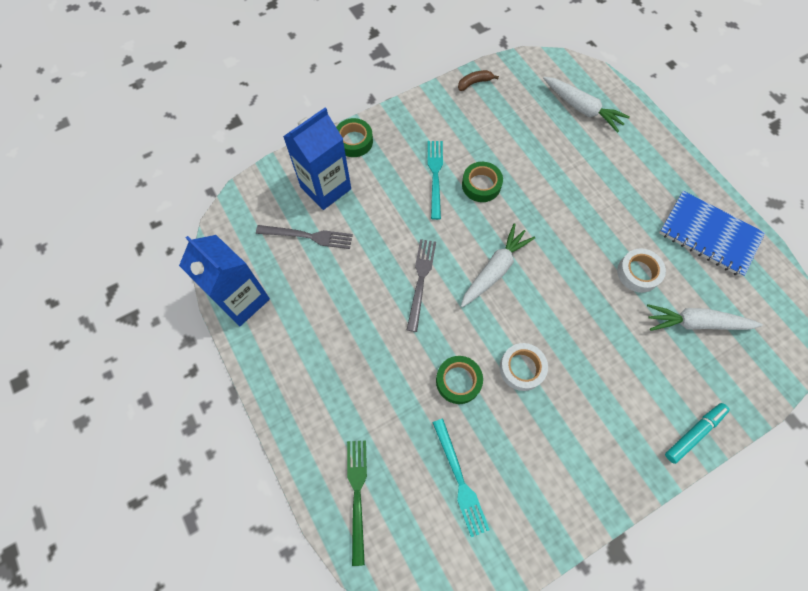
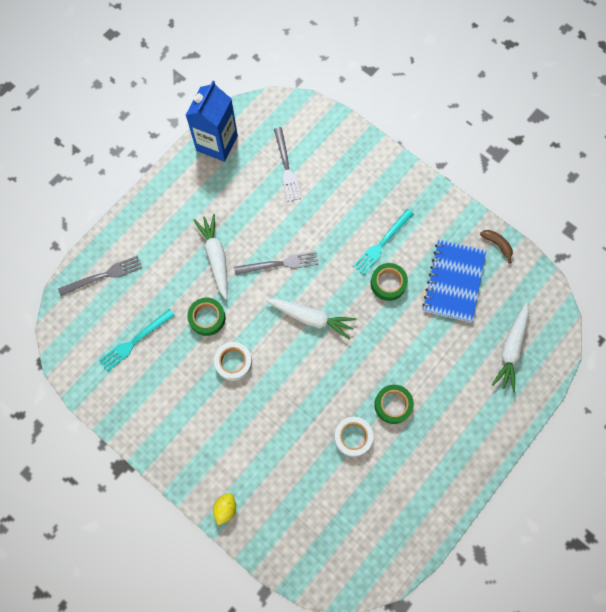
camera: 70 degrees right, 5 degrees up
blue carton [283,107,351,210] -> none
green tape [336,118,373,157] -> green tape moved to [374,385,414,424]
green fork [347,441,367,566] -> grey fork [58,256,142,296]
turquoise fork [428,141,443,220] -> turquoise fork turned 150 degrees clockwise [353,209,414,275]
white carrot [647,304,763,331] -> white carrot moved to [193,214,228,300]
blue notebook [659,191,765,277] -> blue notebook moved to [422,240,486,322]
turquoise marker [665,403,730,464] -> yellow lemon [213,493,236,525]

